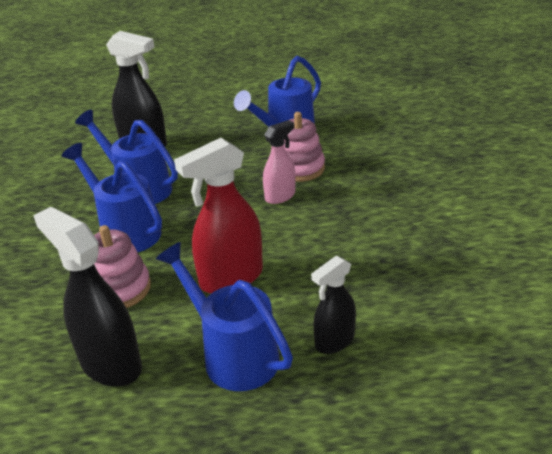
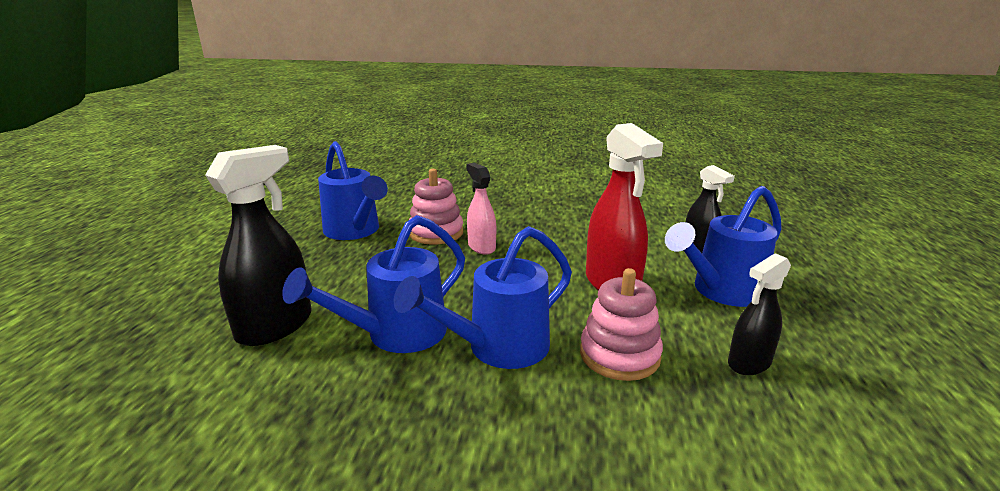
camera: 80 degrees left, 10 degrees down
black spray bottle [33,207,142,387] -> black spray bottle [728,253,791,375], size x0.60

